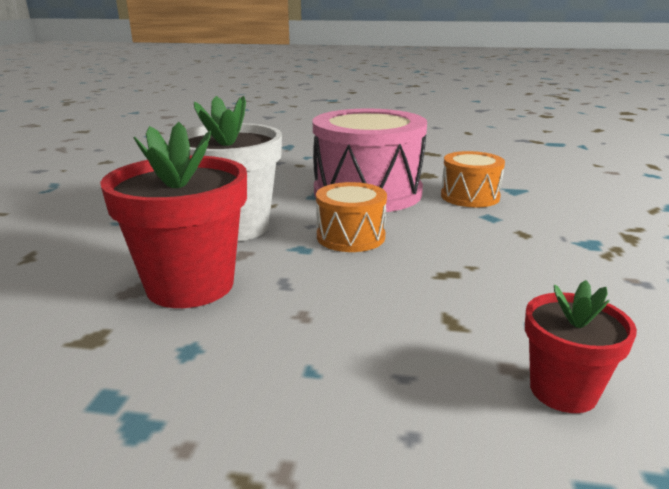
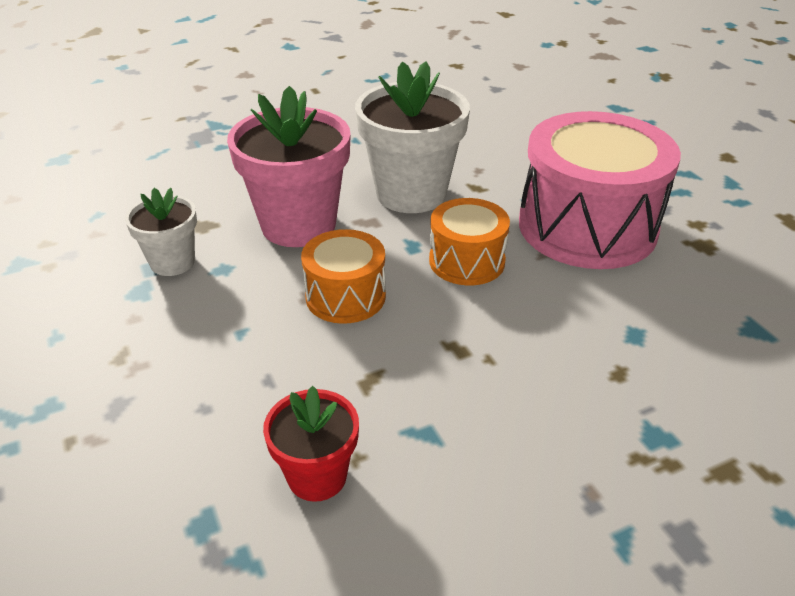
camera: 55 degrees right, 15 degrees up
red flower pot [100,122,247,308] -> pink flower pot [227,86,351,247]
orange drum [441,151,505,207] -> orange drum moved to [301,229,386,324]
none -> white flower pot [125,188,197,276]

